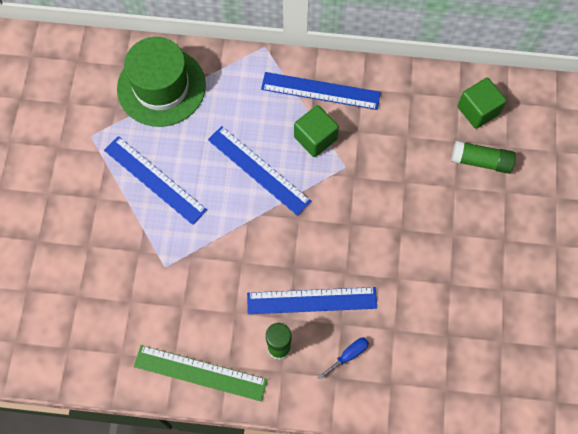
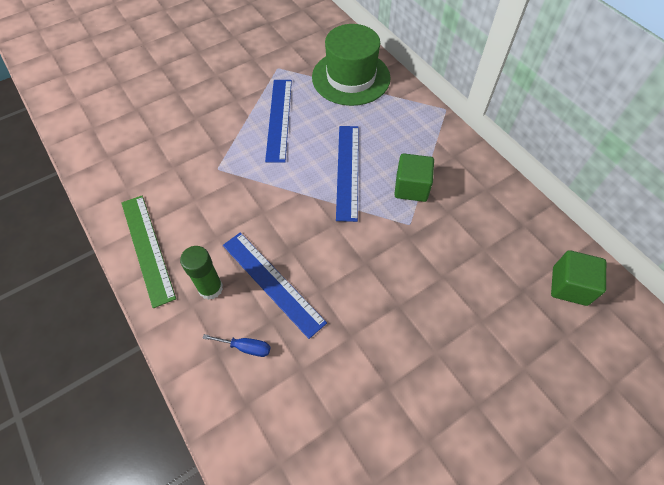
camera: 50 degrees right, 10 degrees down
blue ruler [261,72,381,110] -> none
green glue stick [451,140,516,174] -> none

